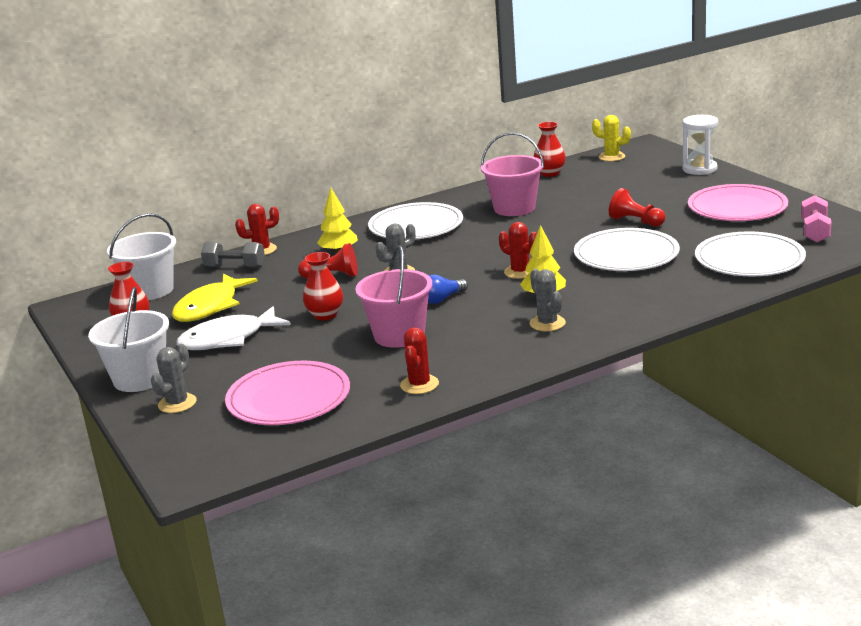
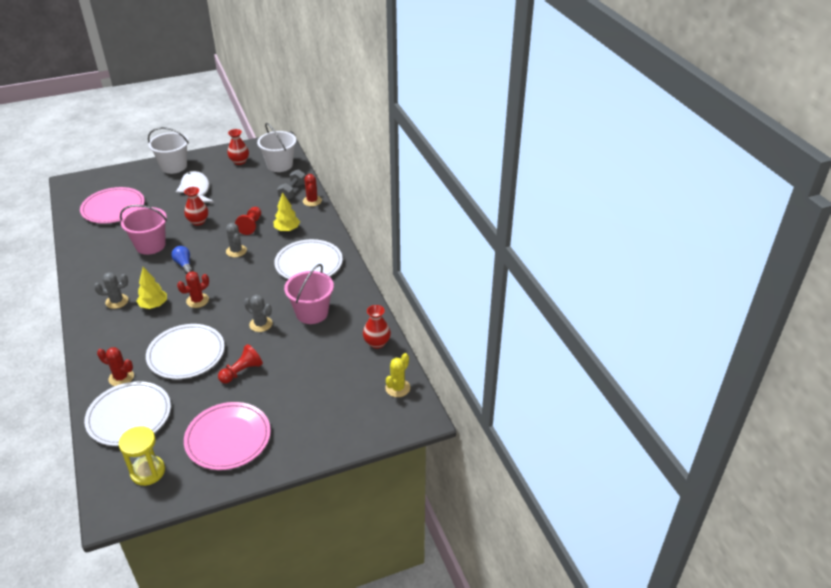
camera: 95 degrees right, 15 degrees up
grey cactus [150,344,197,413] -> grey cactus moved to [244,295,272,332]
yellow fish [172,273,258,322] -> none
red cactus [400,327,439,394] -> red cactus moved to [97,347,134,386]
white hourglass [682,115,718,175] -> none
pink dumbbell [801,195,831,242] -> yellow hourglass [119,426,165,486]

